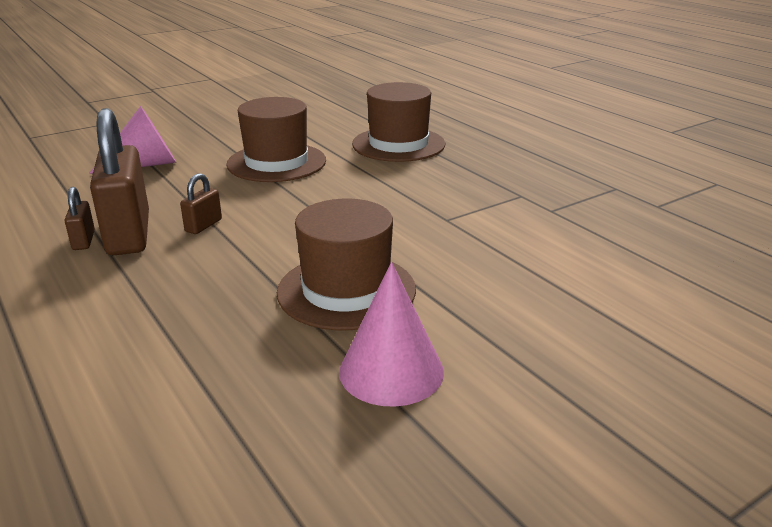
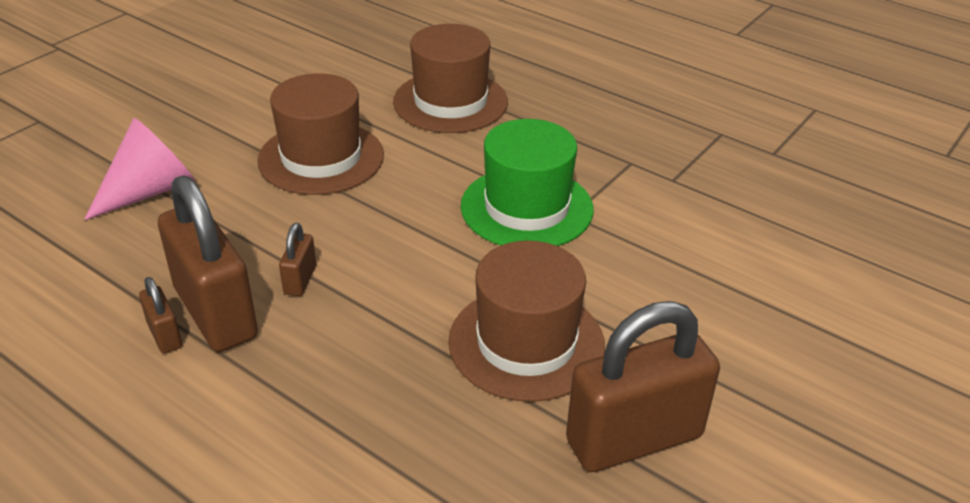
camera: 20 degrees left, 10 degrees up
pink cone [339,262,444,407] -> brown padlock [566,301,720,472]
none -> green hat [461,119,594,246]

